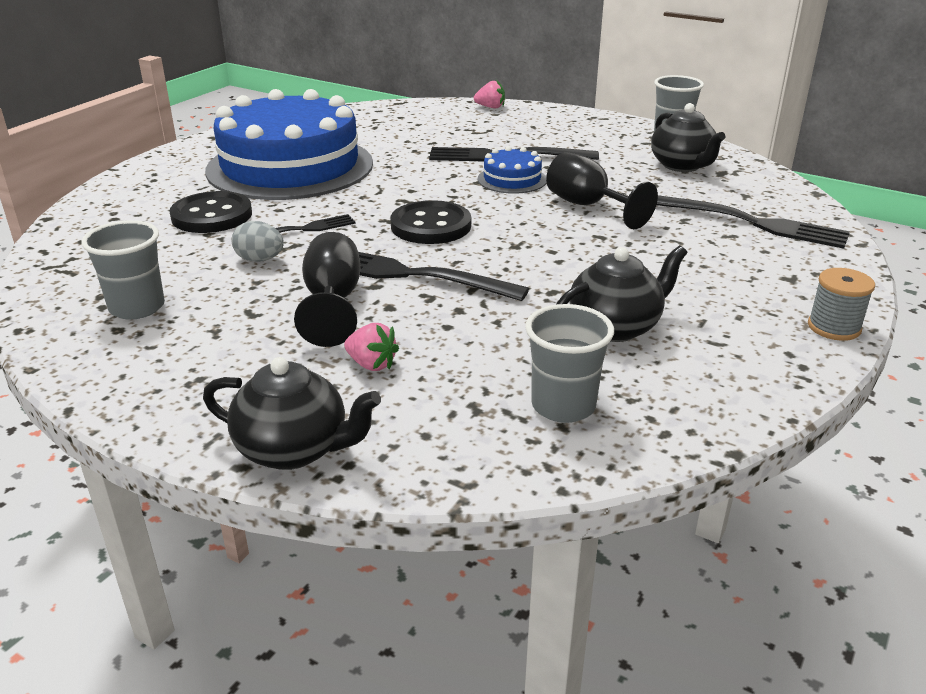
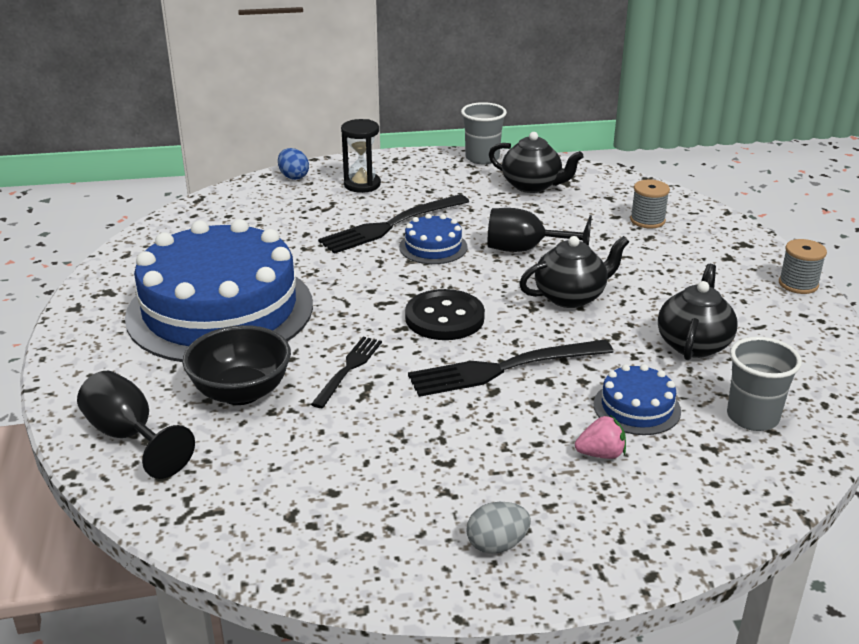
camera: 40 degrees left, 0 degrees up
grey cup [81,220,165,320] -> none
black button [169,191,252,233] -> black bowl [182,325,291,405]
black teapot [203,357,381,470] -> black teapot moved to [519,236,629,308]
grey egg [231,221,284,262] -> grey egg moved to [466,502,531,554]
black goblet [294,232,361,347] -> black goblet moved to [77,371,195,479]
pink strawberry [474,81,505,108] -> blue egg [278,148,309,180]
black fork [657,195,850,249] -> grey spool [630,180,670,228]
none -> black hourglass [341,119,381,193]
none -> blue cake [594,364,681,435]

